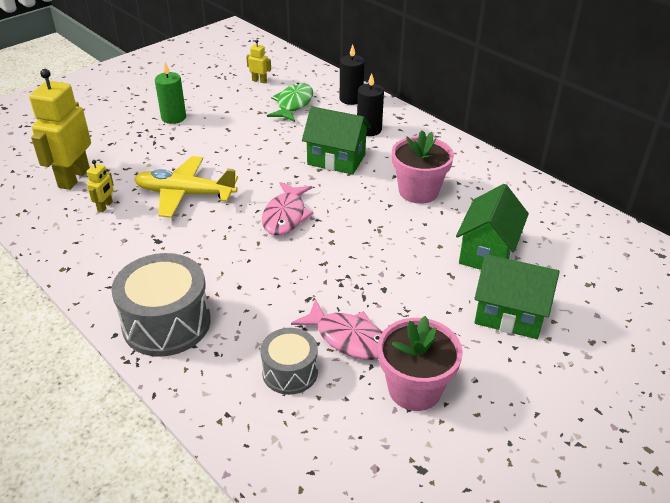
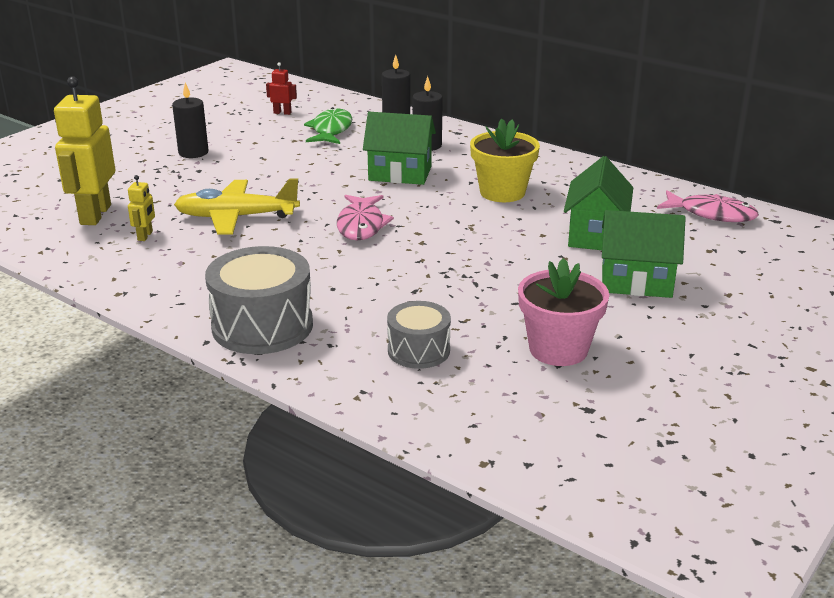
camera: 10 degrees left, 10 degrees down
green candle [155,62,186,124] -> black candle [172,82,208,158]
yellow robot [246,40,271,83] -> red robot [266,62,297,115]
pink fish [291,299,382,360] -> pink fish moved to [657,191,759,222]
pink flower pot [392,130,454,204] -> yellow flower pot [470,119,540,202]

